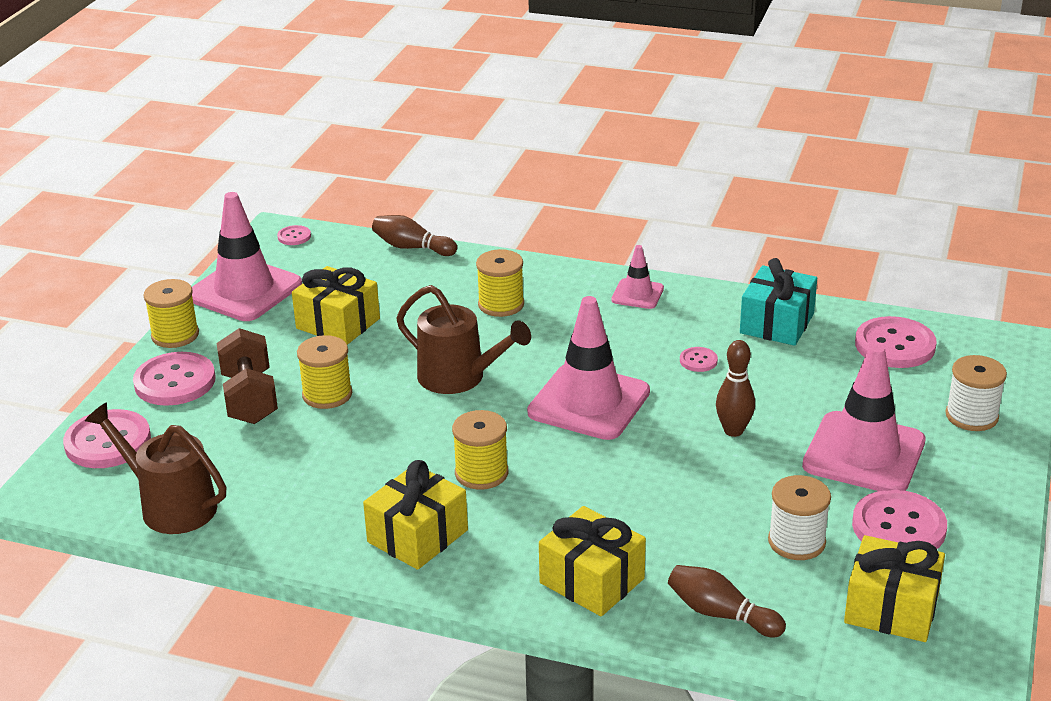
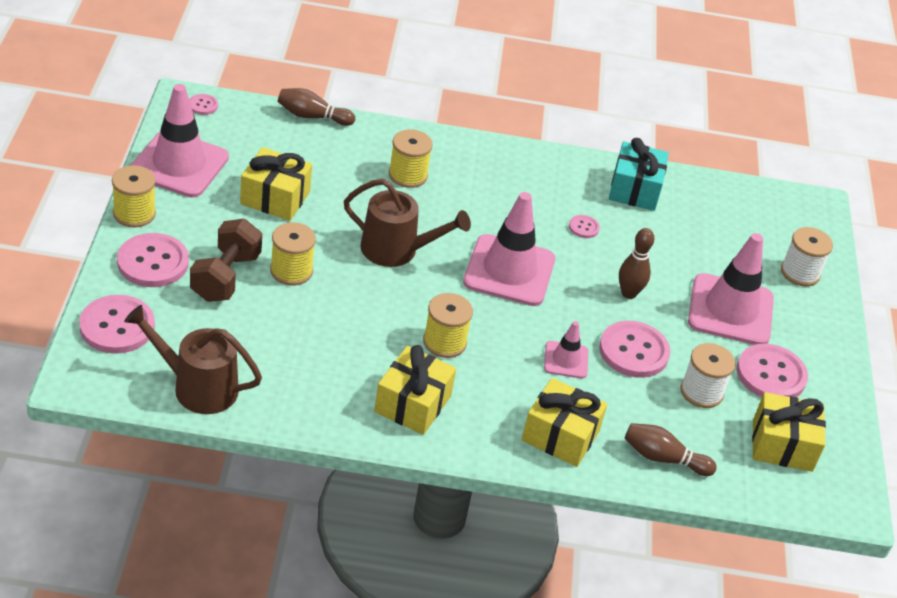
camera: 20 degrees left, 10 degrees up
brown dumbbell [216,328,278,424] -> brown dumbbell turned 45 degrees clockwise [190,219,262,302]
pink traffic cone [611,245,664,309] -> pink traffic cone moved to [544,321,588,378]
pink button [855,316,937,368] -> pink button moved to [599,321,670,378]

